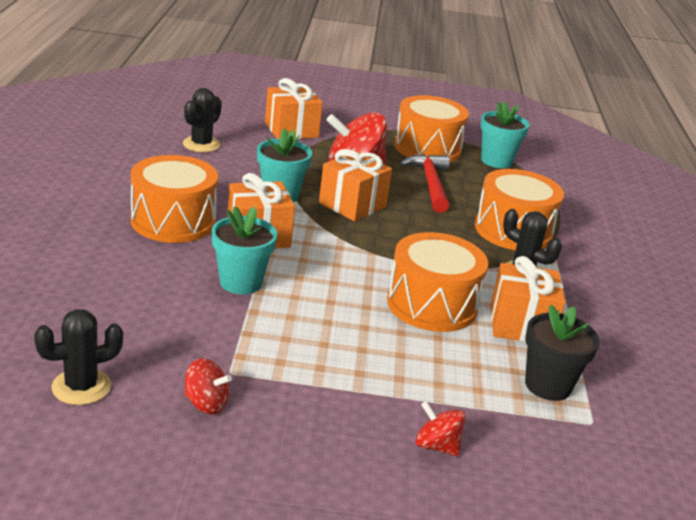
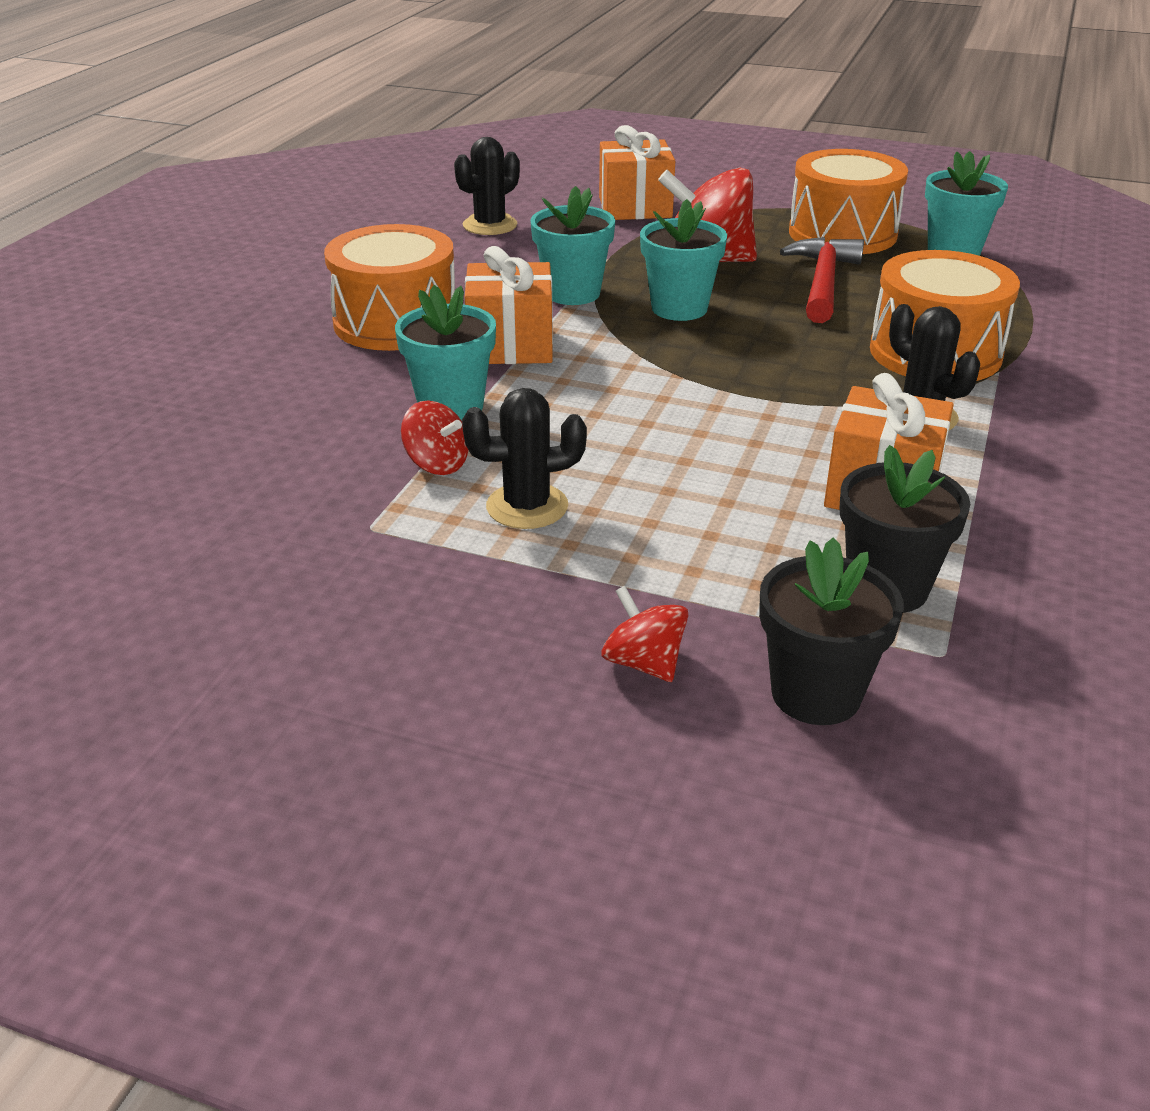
camera: 20 degrees right, 5 degrees up
black cactus [34,309,123,405] -> black cactus moved to [462,388,587,529]
red spinning top [184,358,232,414] -> red spinning top moved to [401,400,468,475]
orange gift [319,149,392,221] -> turquoise flower pot [640,199,727,321]
orange drum [387,232,488,332] -> none
none -> black flower pot [759,538,904,725]

